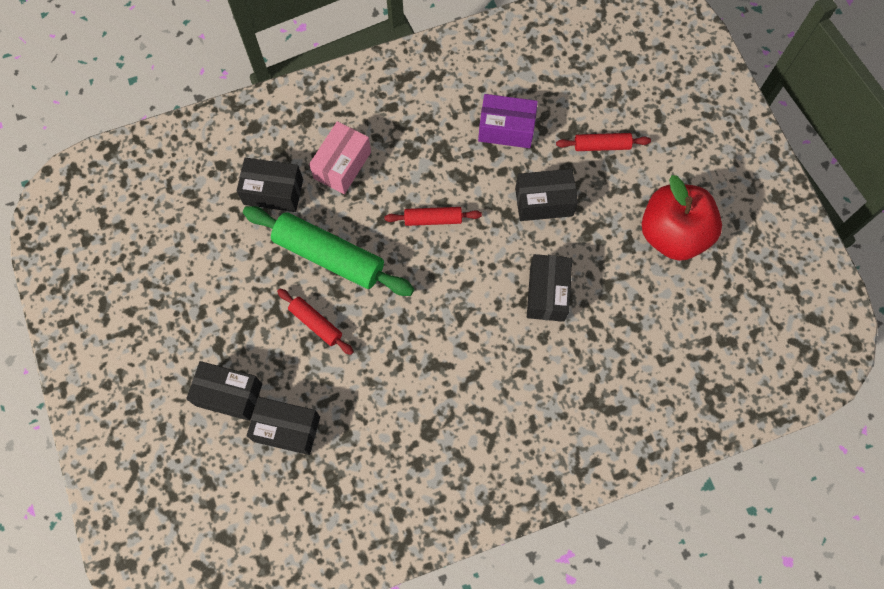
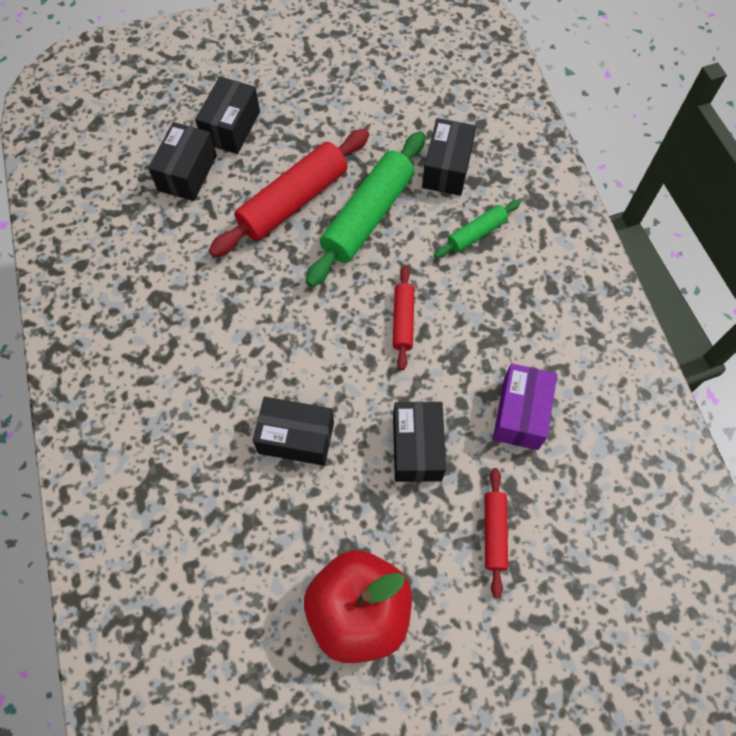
camera: 95 degrees right, 5 degrees down
red rolling pin [277,289,353,355] -> red rolling pin [208,129,369,257], size x1.94
pink box [309,121,371,194] -> green rolling pin [434,200,521,258]

